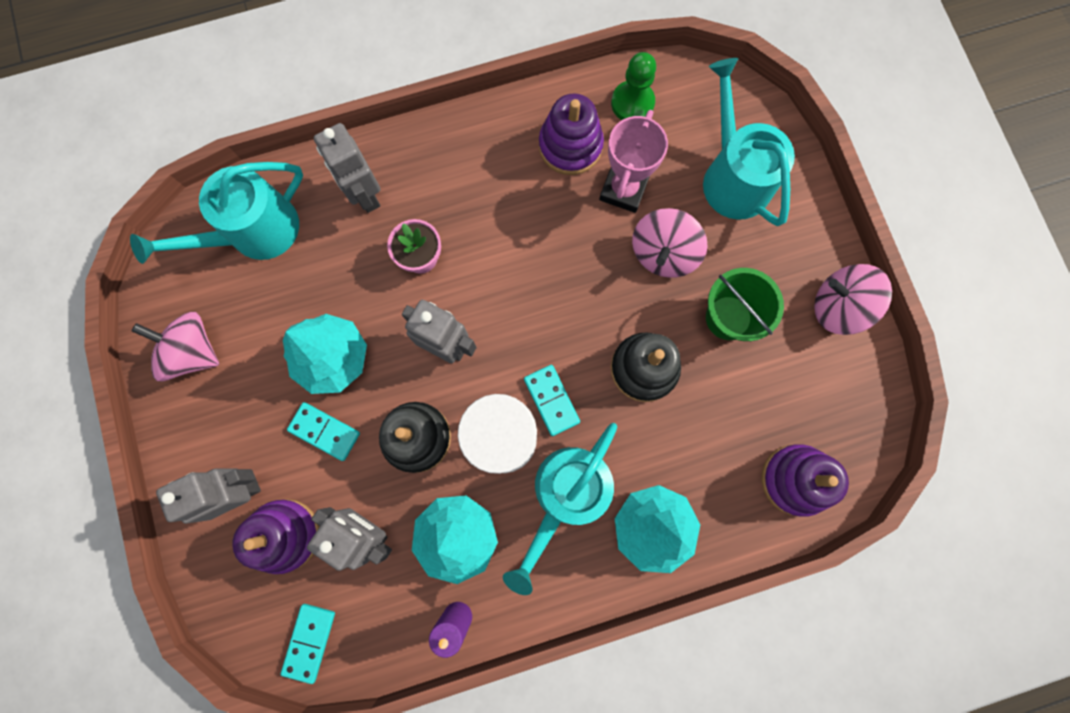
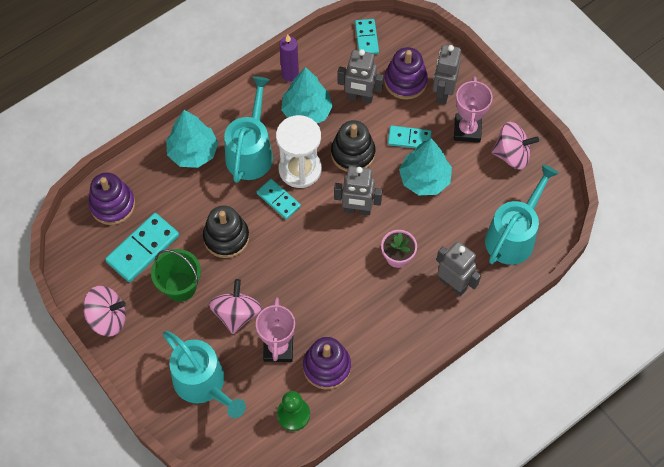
camera: 160 degrees right, 15 degrees down
grey robot [156,468,261,524] -> grey robot turned 150 degrees clockwise [433,45,461,105]
none -> turquoise domino [105,213,179,282]
none -> pink trophy [454,77,493,143]

